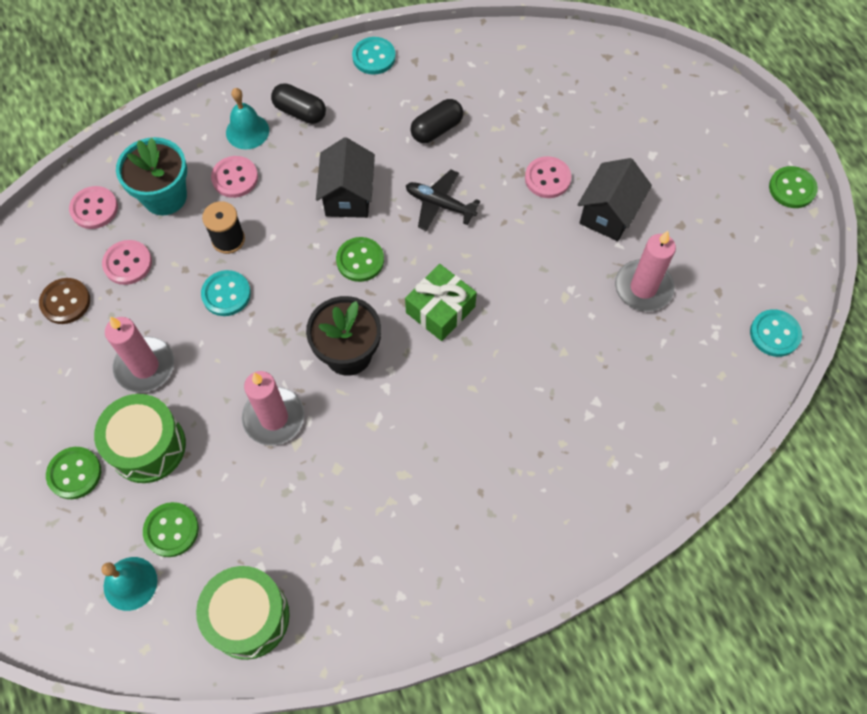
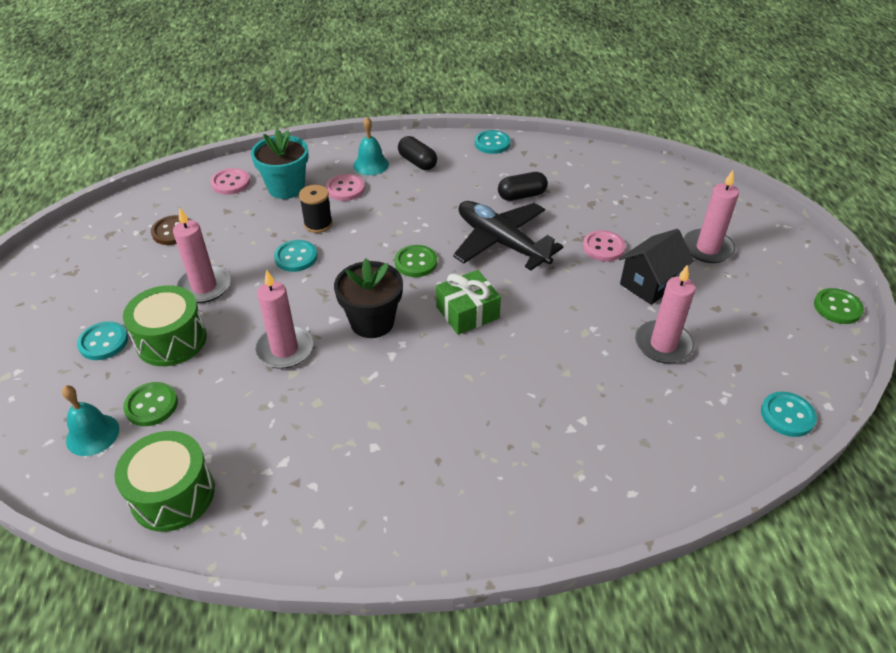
camera: 20 degrees right, 20 degrees down
green button [46,447,101,499] -> turquoise button [77,321,128,360]
pink button [102,240,152,285] -> none
black house [316,137,375,218] -> none
black plane [406,169,480,231] -> black plane [453,201,564,271], size x1.76
none -> pink candle [684,170,739,263]

